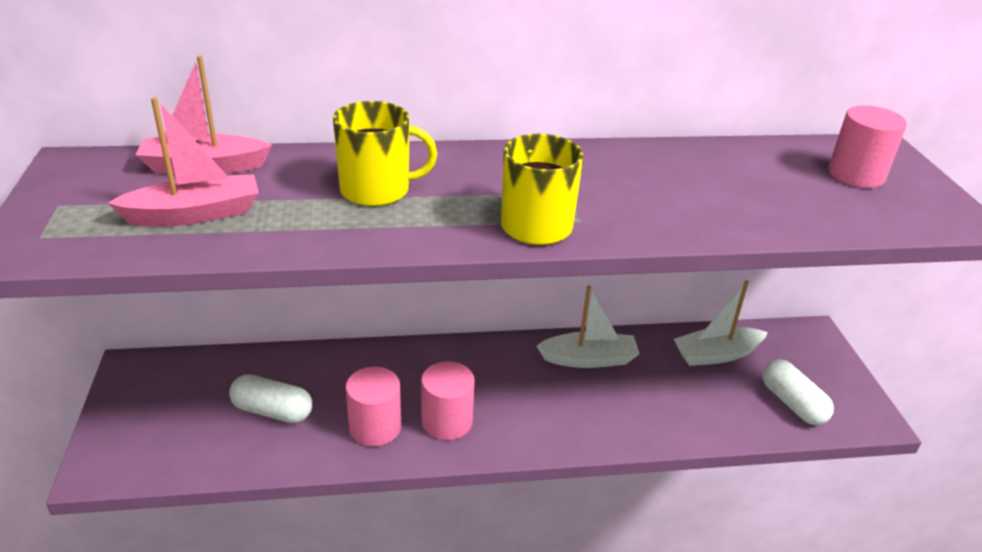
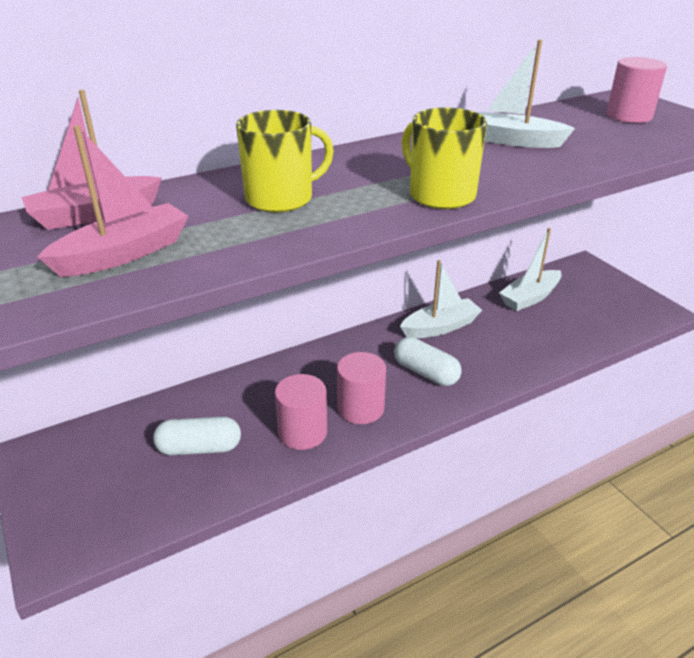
camera: 20 degrees left, 0 degrees up
white capsule [762,359,834,425] -> white capsule moved to [394,337,462,386]
none -> white boat [476,40,575,148]

